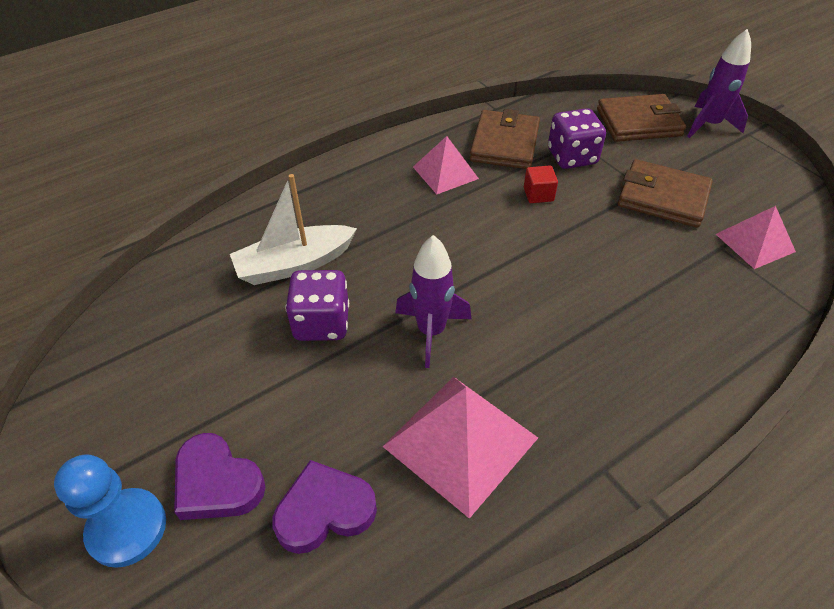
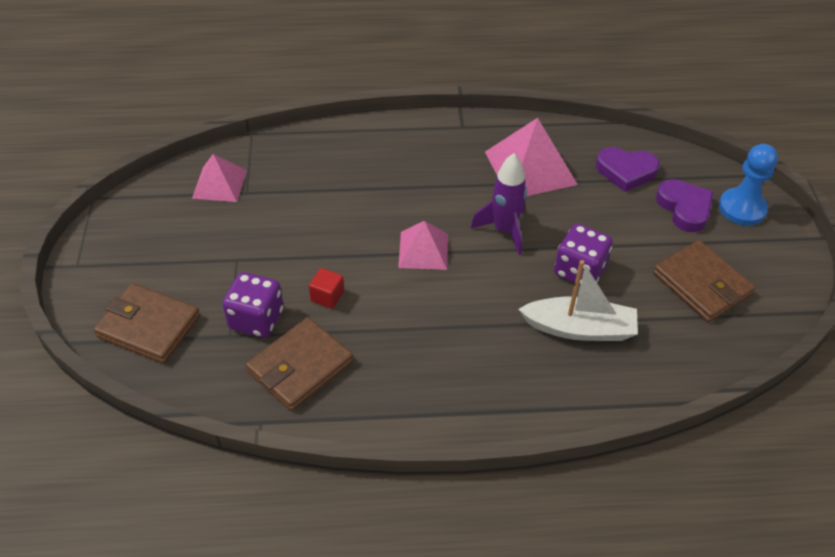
camera: 150 degrees left, 0 degrees up
pink pyramid [413,136,479,194] -> pink pyramid moved to [398,221,448,270]
brown wallet [618,159,713,228] -> brown wallet moved to [653,240,755,322]
purple rocket [687,29,751,138] -> none

